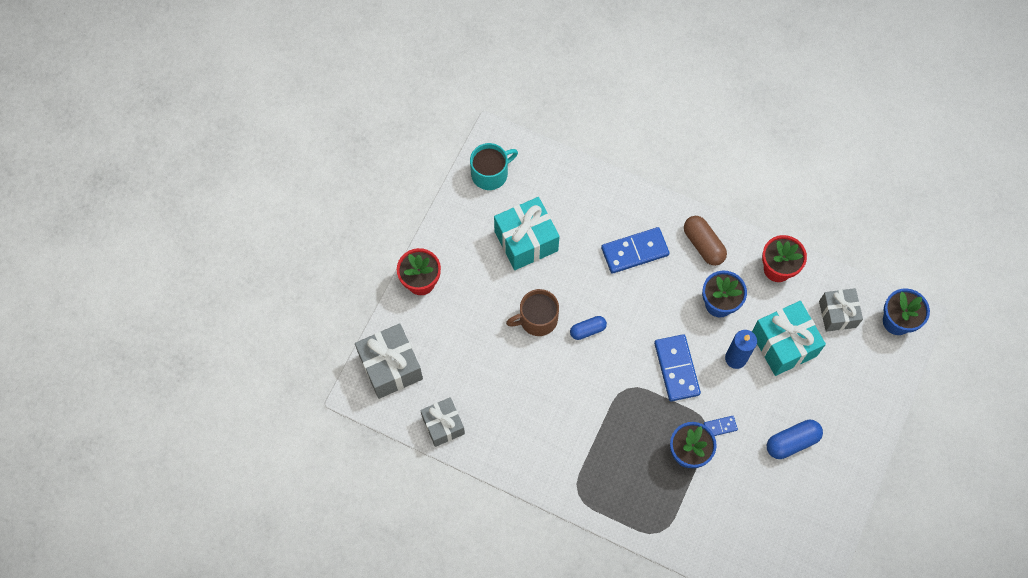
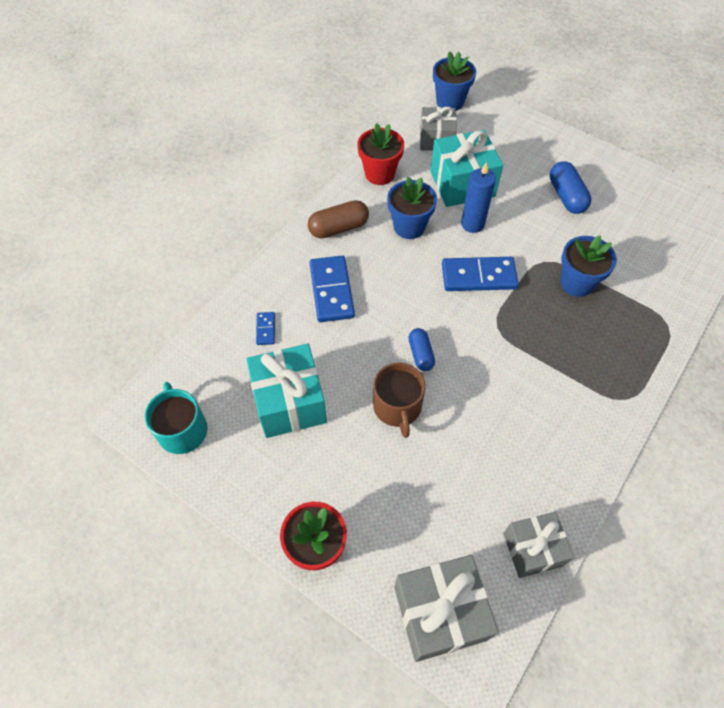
camera: 80 degrees left, 10 degrees down
blue domino [704,416,738,436] -> blue domino moved to [256,312,275,345]

